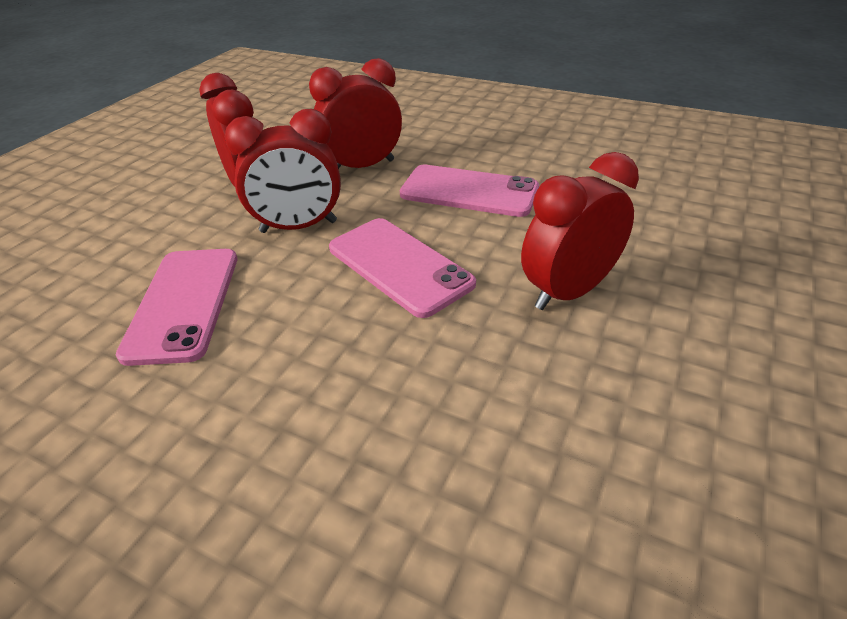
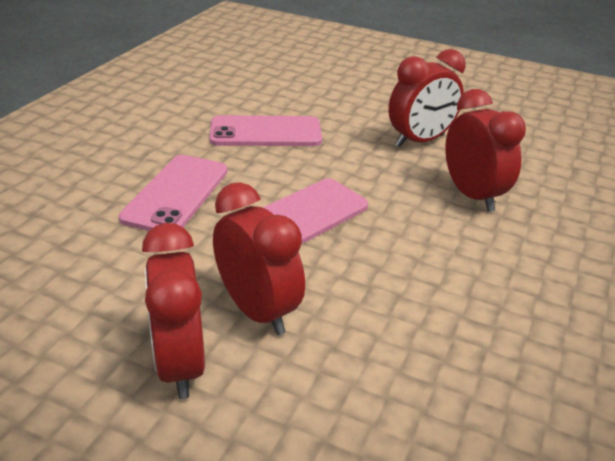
camera: 85 degrees right, 5 degrees down
red clock [225,109,341,233] -> red clock moved to [142,223,205,399]
pink phone [400,165,539,217] -> pink phone moved to [119,155,228,231]

